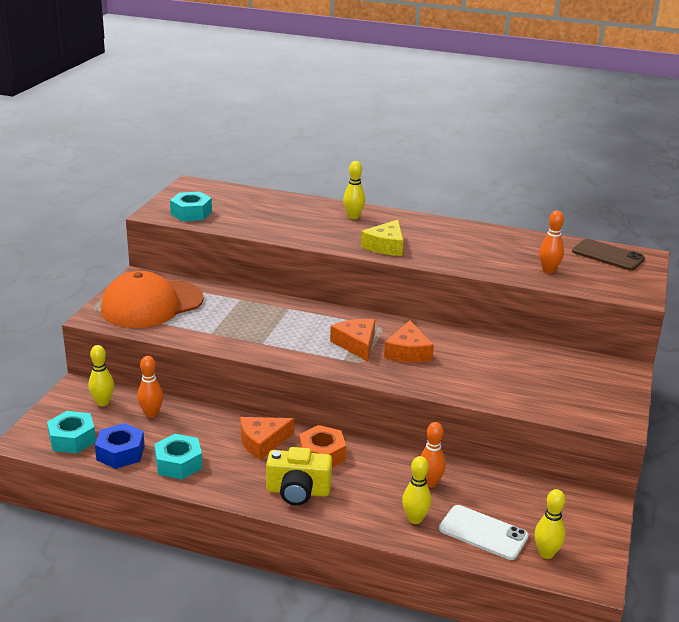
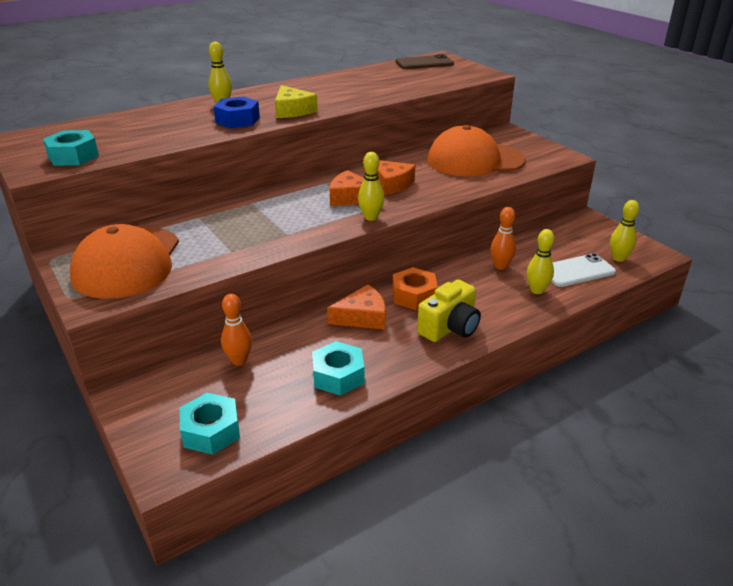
camera: 50 degrees left, 5 degrees up
yellow bowling pin [88,345,114,406] -> yellow bowling pin moved to [358,152,384,221]
blue nut [95,423,145,469] -> blue nut moved to [213,96,260,128]
orange cheese [240,417,294,460] -> orange cheese turned 120 degrees counterclockwise [327,285,386,330]
orange bowling pin [539,211,564,273] -> none
none -> orange cap [427,125,526,176]

